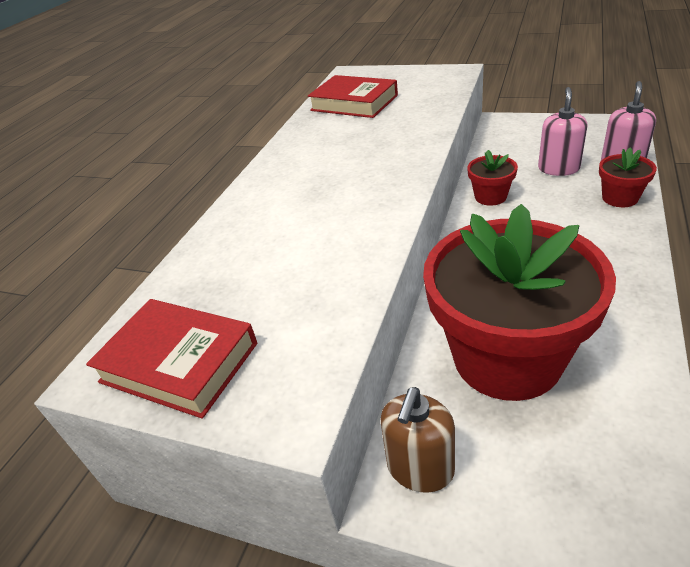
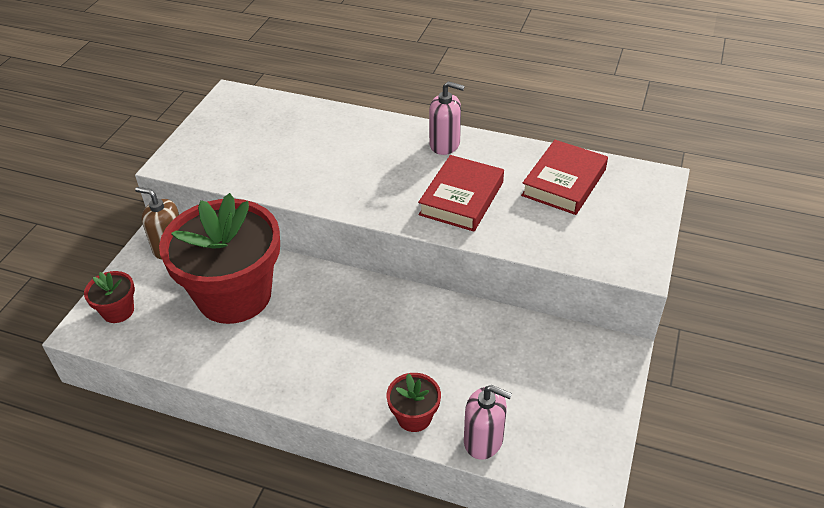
camera: 85 degrees right, 5 degrees up
red book [86,299,257,419] -> red book moved to [418,155,504,232]
red flower pot [467,150,518,206] -> red flower pot moved to [84,271,135,323]
pink soap dispenser [538,87,587,176] -> pink soap dispenser moved to [429,81,465,155]

